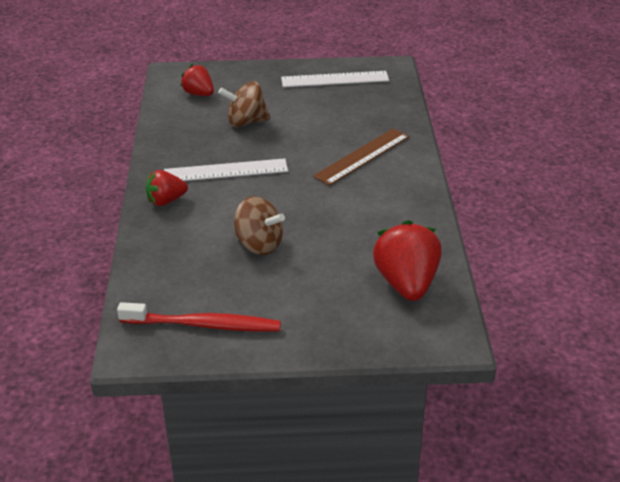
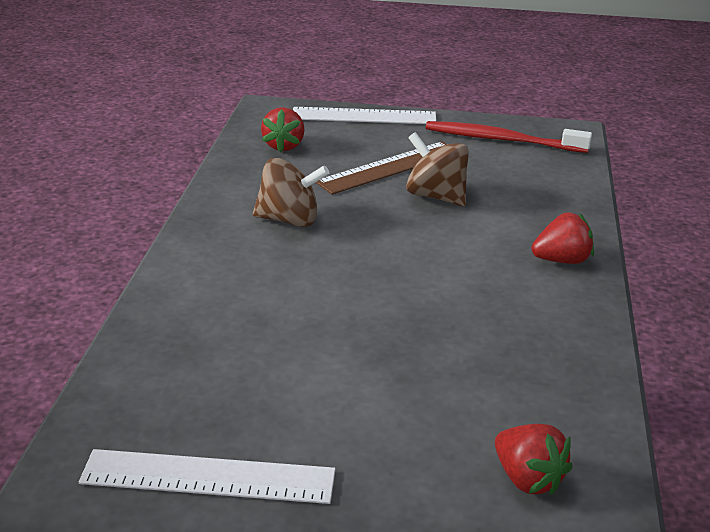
camera: 170 degrees left, 5 degrees down
white ruler [164,158,288,181] -> white ruler moved to [293,107,436,124]
brown spinning top [218,81,270,127] -> brown spinning top moved to [253,158,329,227]
brown ruler [313,128,409,186] -> brown ruler moved to [315,142,447,195]
red strawberry [373,220,442,301] -> red strawberry [261,107,305,152], size x0.59

